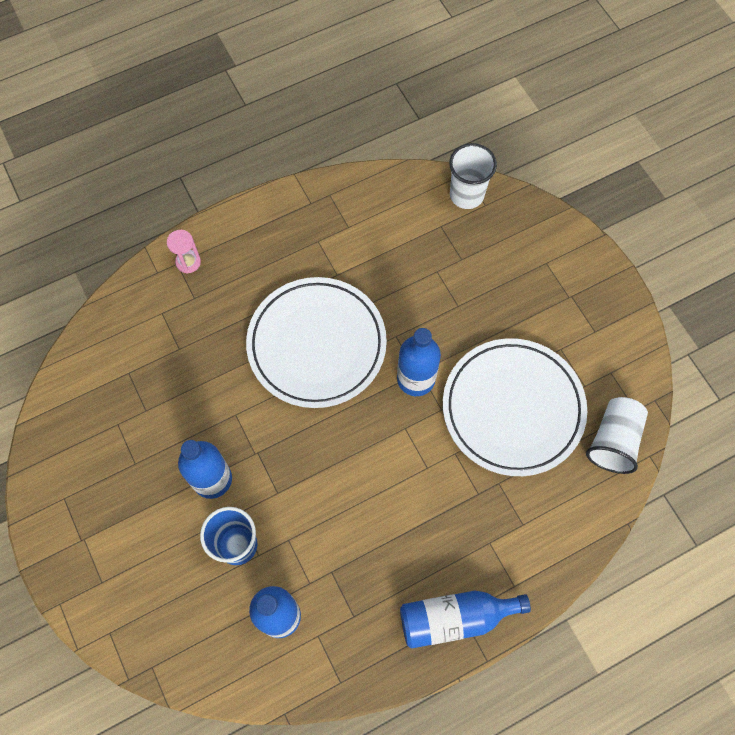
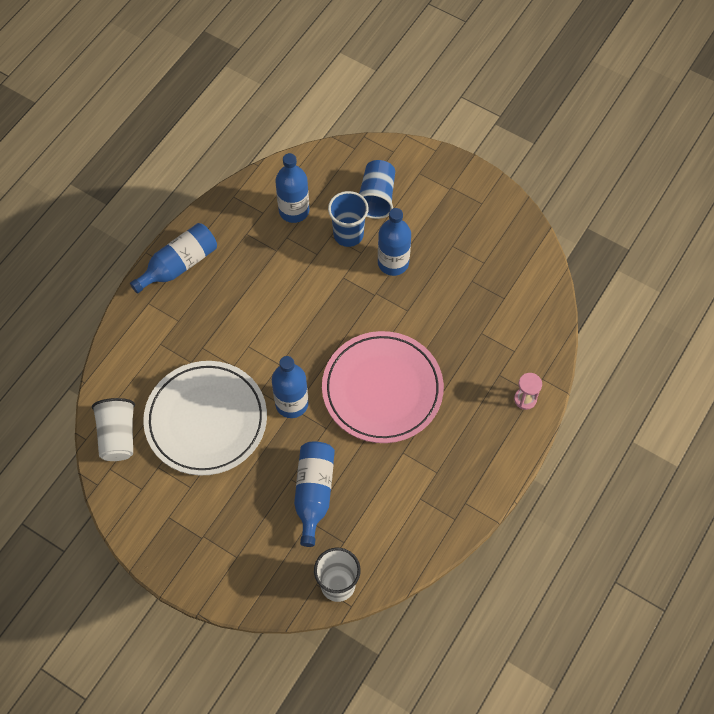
camera: 150 degrees right, 5 degrees down
white plate [246,277,387,408] -> pink plate [322,331,444,443]
none -> blue bottle [294,442,335,547]
none -> blue cup [359,160,395,219]

